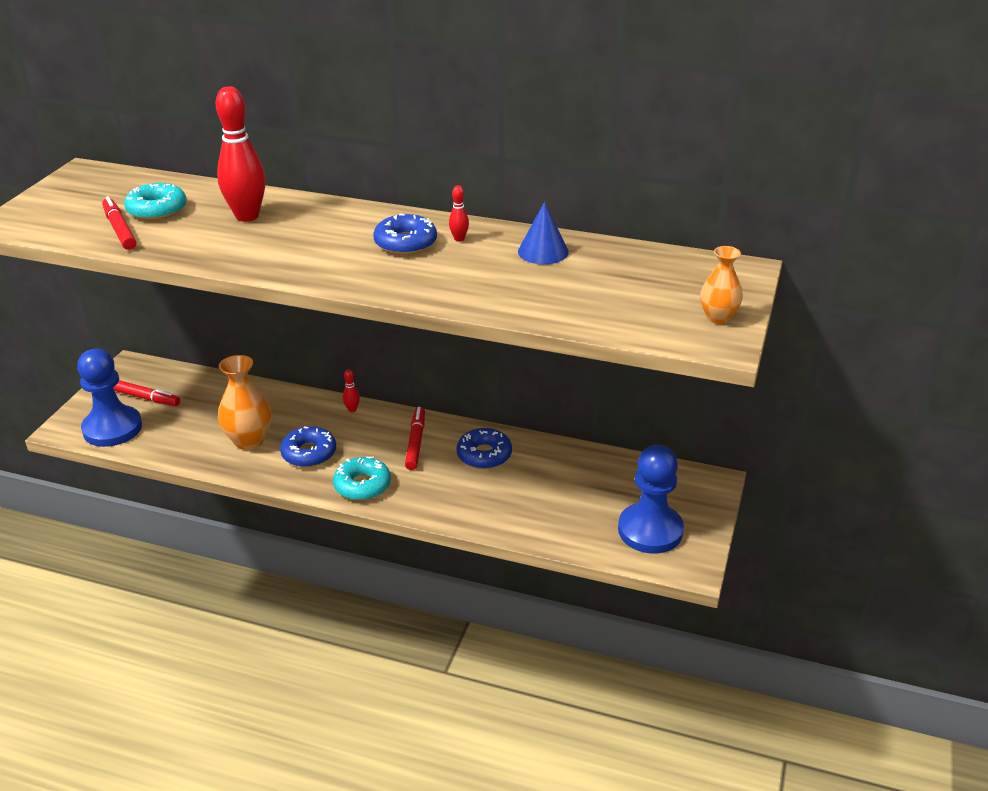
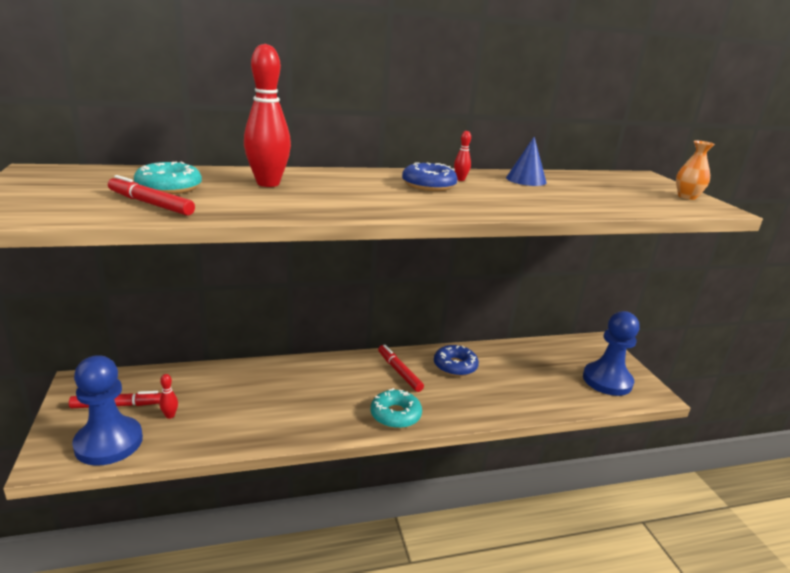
camera: 35 degrees left, 10 degrees down
orange vase [218,355,272,450] -> none
blue donut [280,426,336,467] -> none
red bowling pin [343,369,360,412] -> red bowling pin moved to [159,374,178,419]

